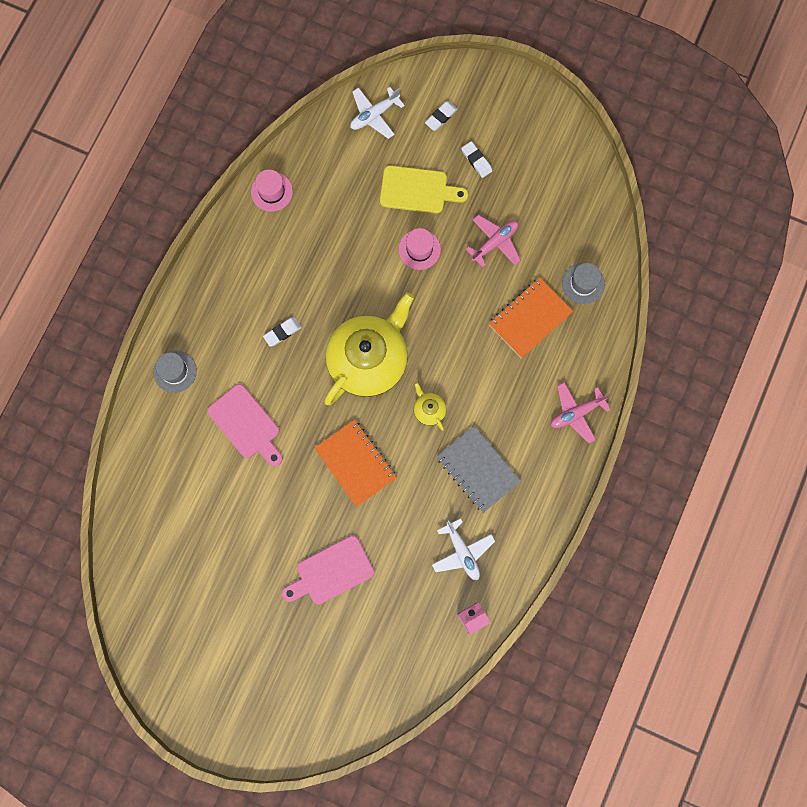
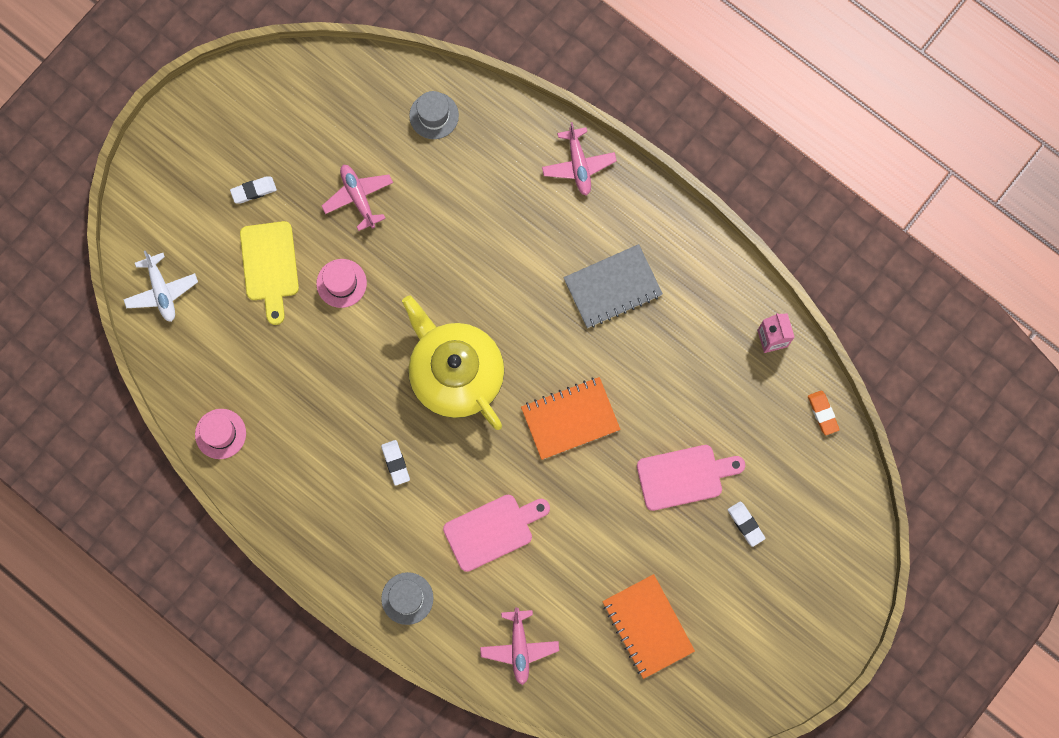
camera: 75 degrees left, 0 degrees up
pink cutting board [282,536,374,604] -> pink cutting board turned 90 degrees counterclockwise [637,445,745,511]
yellow cutting board [380,165,468,213] -> yellow cutting board turned 150 degrees clockwise [240,221,299,325]
yellow teapot [414,382,446,431] -> none
white eraser [425,101,458,131] -> white eraser moved to [728,502,765,547]
white plane [432,518,495,581] -> none
orange notebook [489,277,573,359] -> orange notebook moved to [602,574,695,679]
none -> pink plane [480,607,559,685]
none -> orange eraser [808,390,840,435]

